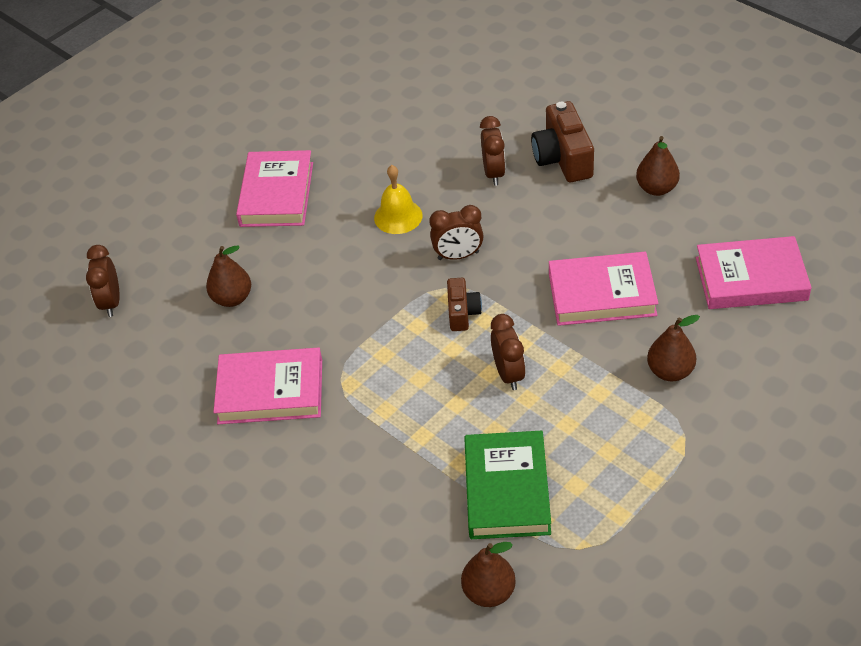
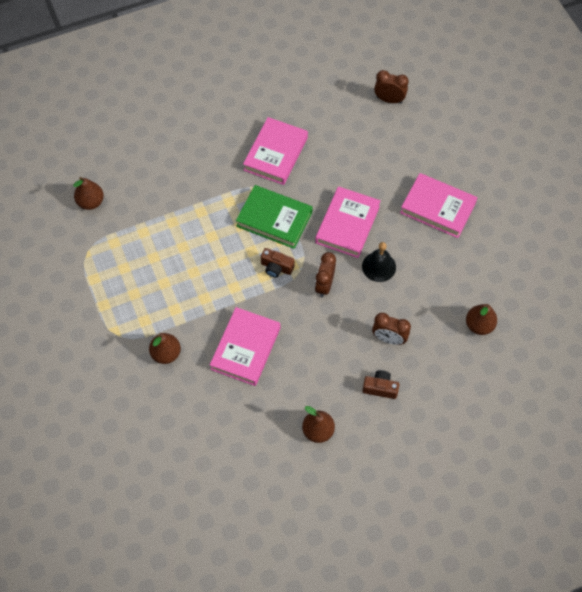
camera: 110 degrees right, 15 degrees up
brown pear [206,246,251,307] -> brown pear moved to [466,304,497,335]
yellow bell [374,165,423,234] -> black bell [362,242,396,282]
green book [464,430,551,539] -> green book moved to [236,185,312,249]
brown clock [491,314,526,390] -> none
brown camera [531,101,594,182] -> brown camera [362,370,399,399], size x0.59
pink book [696,236,812,309] -> pink book moved to [315,186,381,258]

